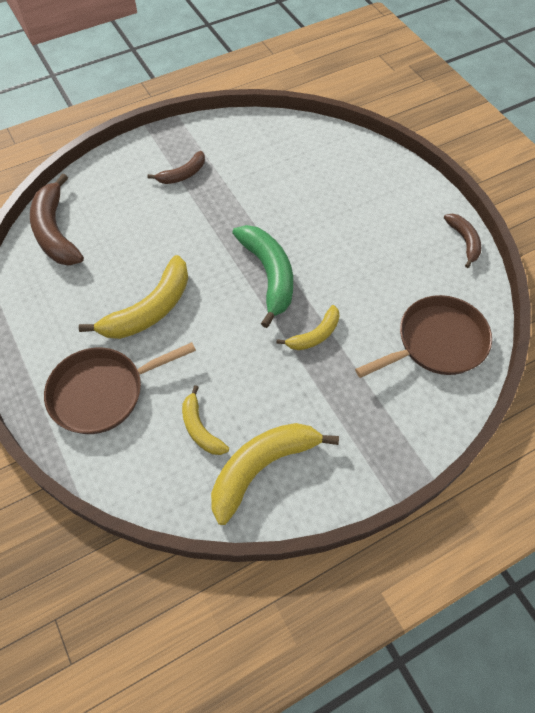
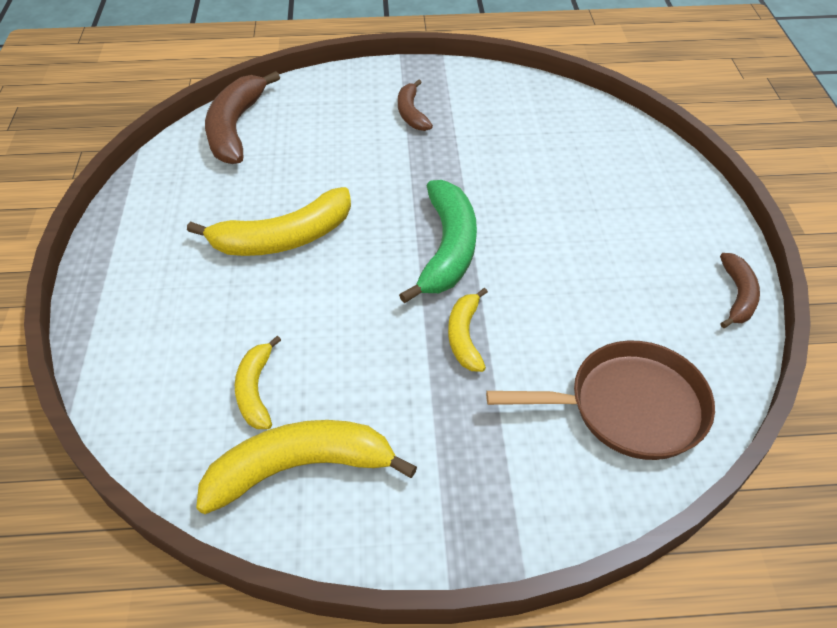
camera: 25 degrees right, 10 degrees down
brown pan [44,342,196,434] -> none
brown banana [147,151,205,184] -> brown banana turned 90 degrees clockwise [398,79,433,131]
yellow banana [276,305,340,350] -> yellow banana turned 105 degrees clockwise [448,288,488,372]

